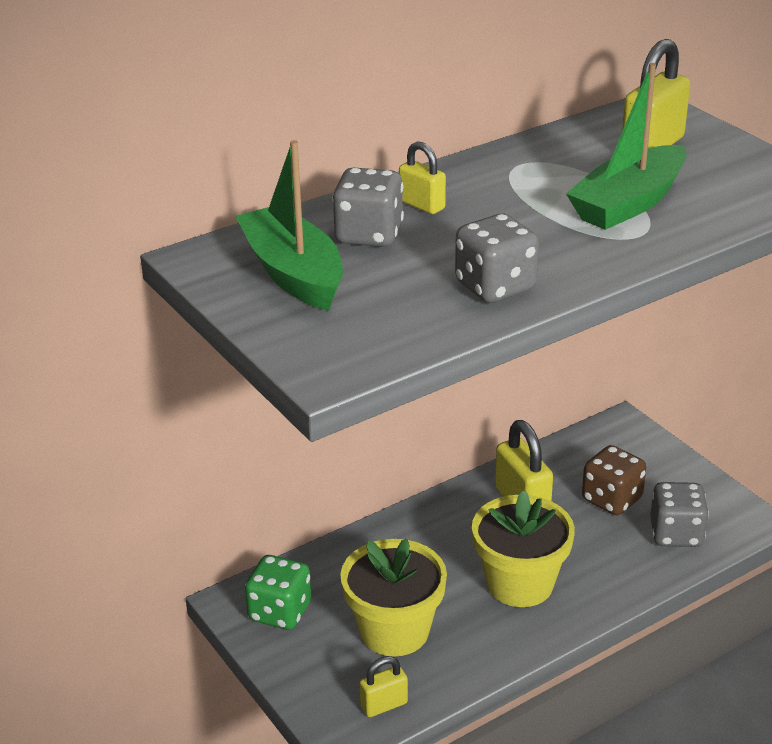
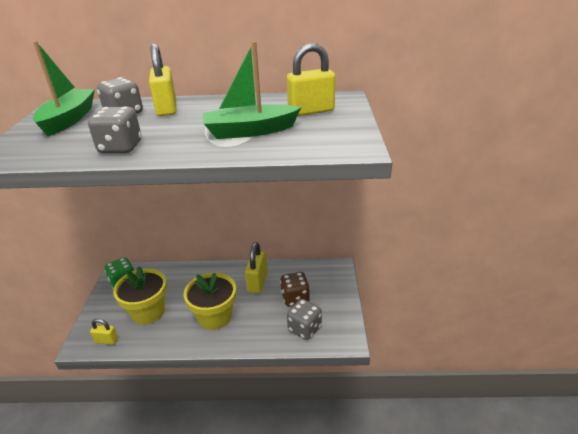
camera: 35 degrees right, 0 degrees up
yellow padlock [399,141,446,214] -> yellow padlock [149,44,176,116], size x1.73

